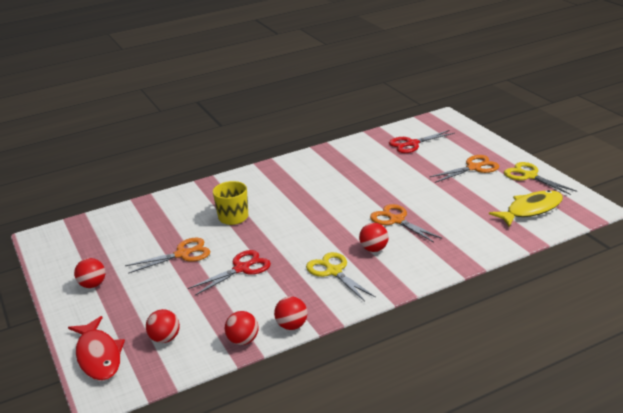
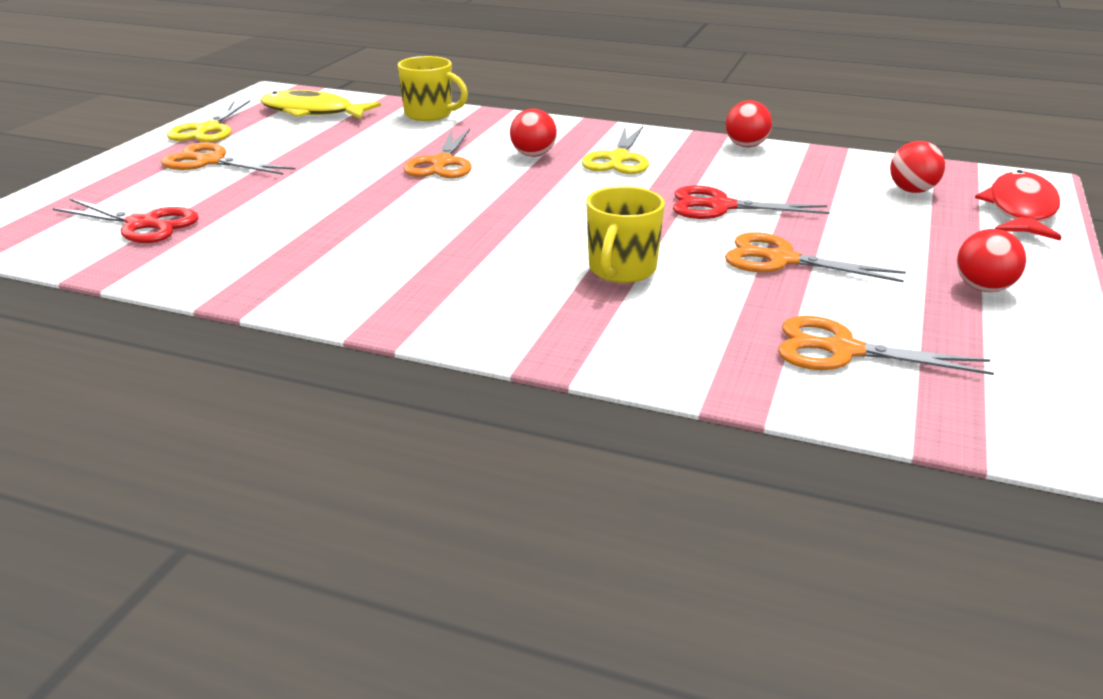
camera: 135 degrees left, 0 degrees up
red ball [224,311,259,345] -> none
none -> yellow mug [398,56,468,121]
none -> orange scissors [778,316,994,375]

